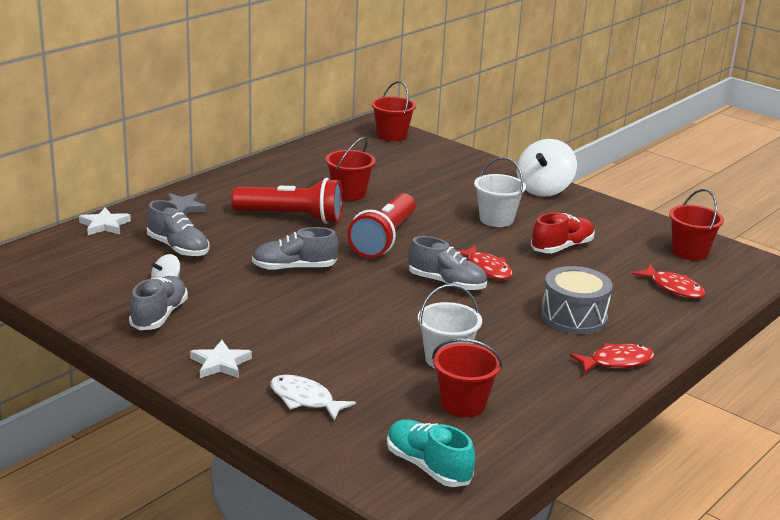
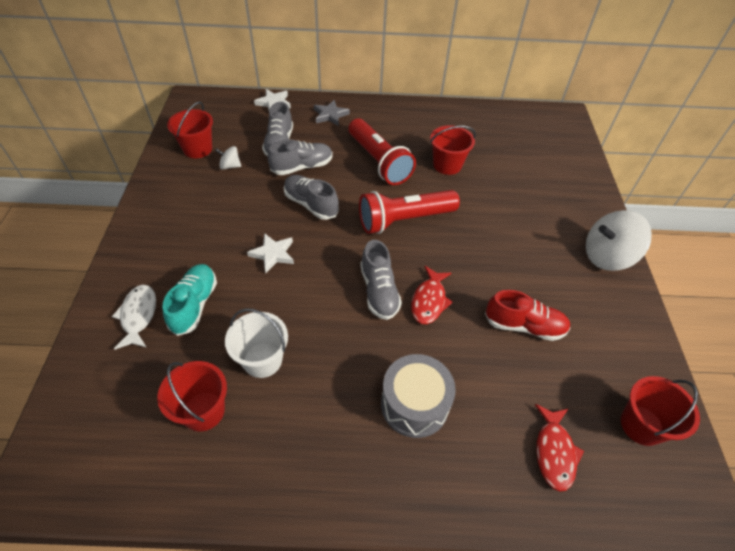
camera: 50 degrees right, 25 degrees up
grey shoe [129,276,188,330] -> grey shoe moved to [268,139,333,175]
white star [190,340,252,378] -> white star moved to [247,233,294,273]
red bucket [371,81,416,141] -> red bucket moved to [167,102,213,158]
turquoise shoe [387,420,475,487] -> turquoise shoe moved to [162,264,217,336]
white bucket [474,157,526,227] -> none
red fish [570,343,654,373] -> none

